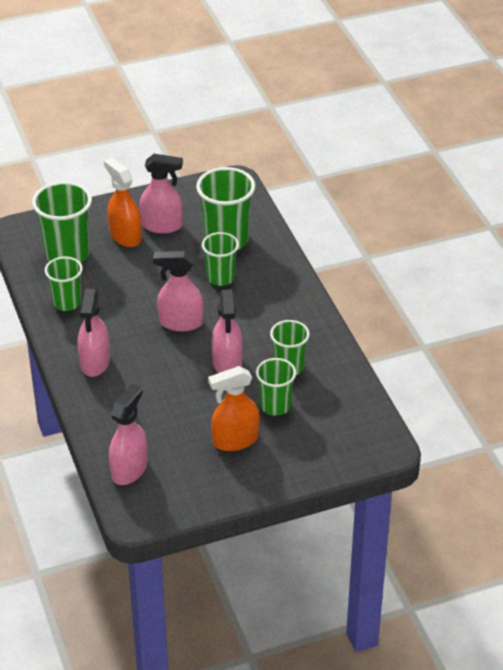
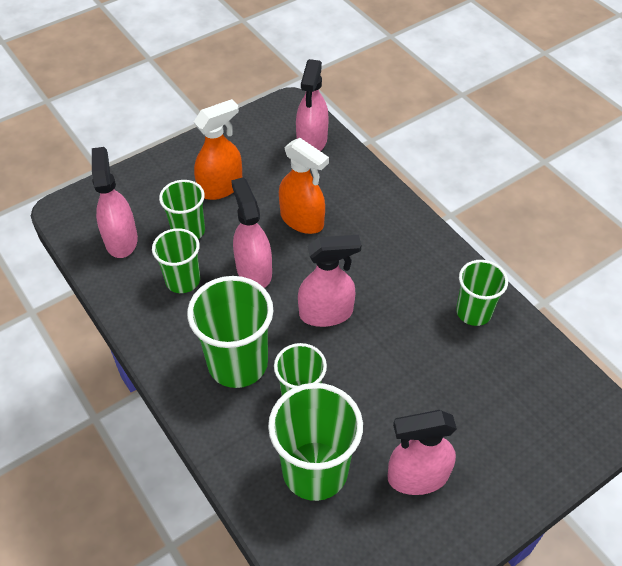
camera: 165 degrees right, 10 degrees up
green cup [32,181,92,263] -> green cup moved to [187,276,273,388]
pink spray bottle [78,289,110,377] -> pink spray bottle moved to [92,147,138,258]
orange spray bottle [104,158,142,247] -> orange spray bottle moved to [279,138,329,234]

